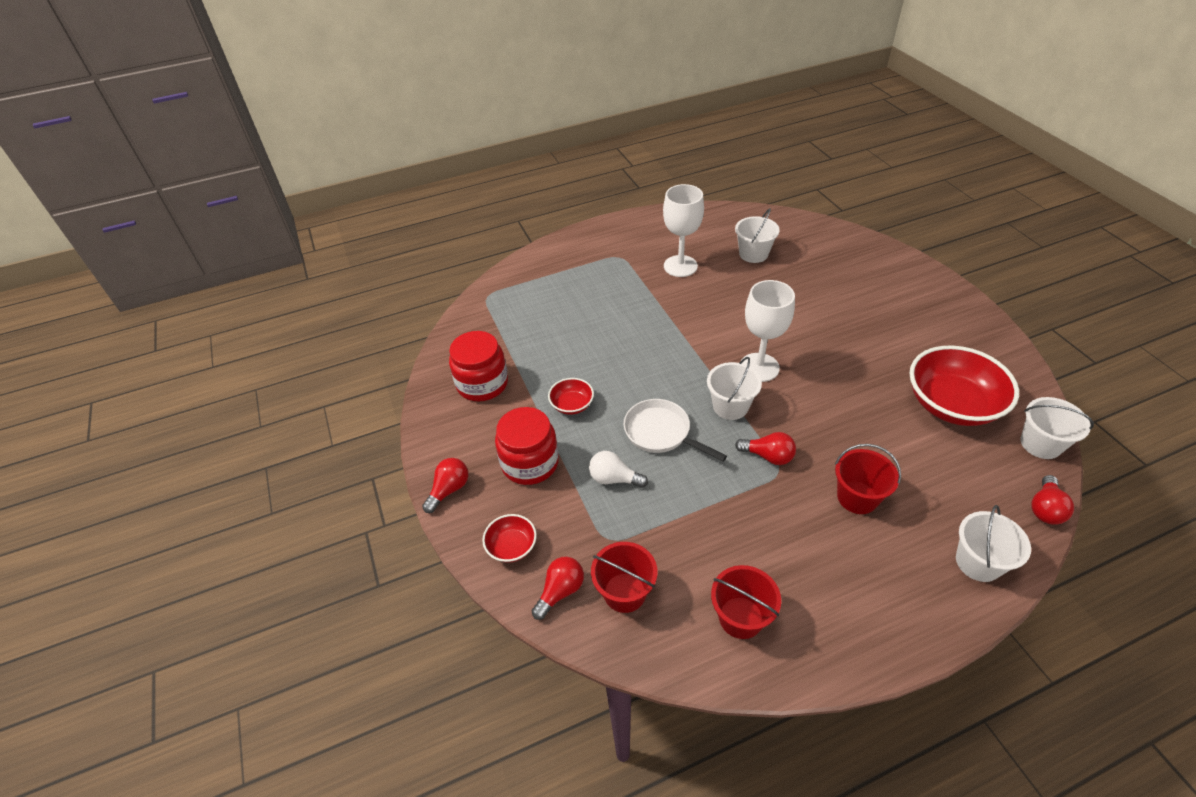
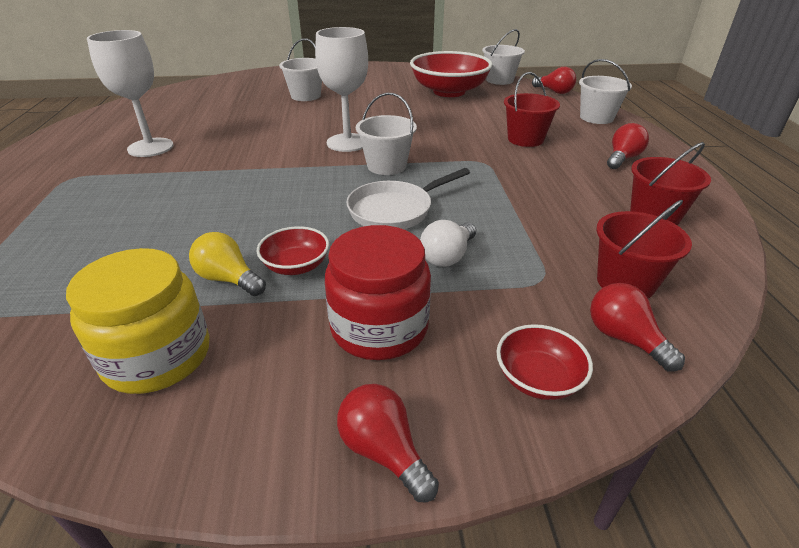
camera: 75 degrees left, 10 degrees down
red jar [449,331,508,401] -> yellow jar [66,248,209,394]
white bucket [735,208,780,263] -> white bucket moved to [279,38,322,101]
red light bulb [735,432,796,465] -> red light bulb moved to [607,123,649,169]
none -> yellow light bulb [189,232,266,296]

